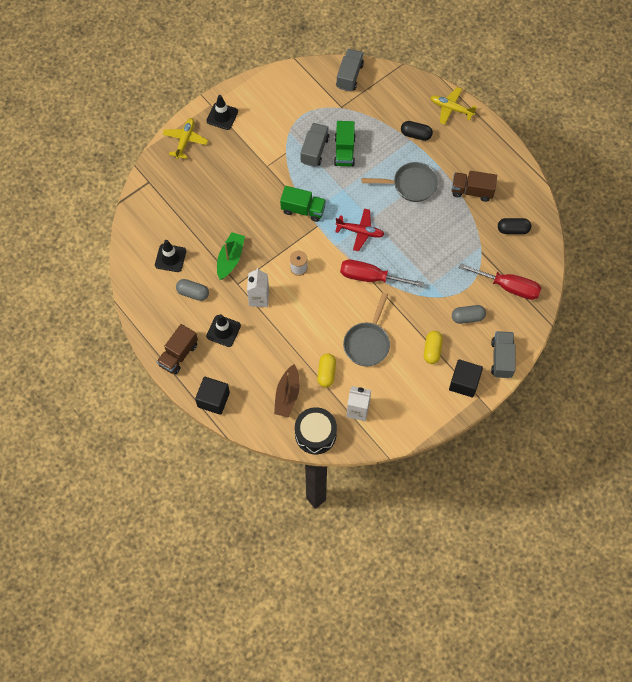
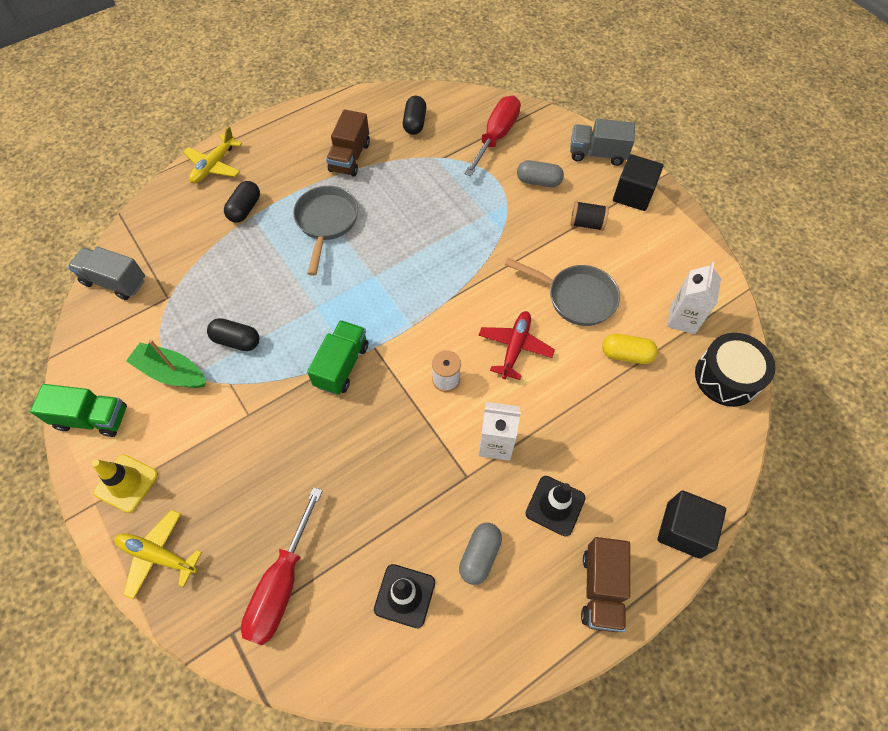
camera: 85 degrees left, 5 degrees down
brown truck [157,324,198,375] -> brown truck turned 60 degrees clockwise [581,537,630,632]
black traffic cone [206,95,238,130] -> yellow traffic cone [92,454,158,513]
green boat [217,232,245,280] -> green boat moved to [126,340,206,388]
brown boat [274,364,300,417] -> none
grey truck [300,123,329,167] -> black capsule [207,318,259,351]
green truck [334,121,356,166] -> green truck moved to [30,384,127,437]
red plane [335,209,384,251] -> red plane moved to [479,311,555,380]
red screwdriver [340,260,424,287] -> red screwdriver moved to [241,487,323,645]
yellow capsule [424,331,443,364] -> black spool [570,201,609,231]
grey capsule [452,305,486,324] -> grey capsule turned 75 degrees counterclockwise [517,160,564,187]

